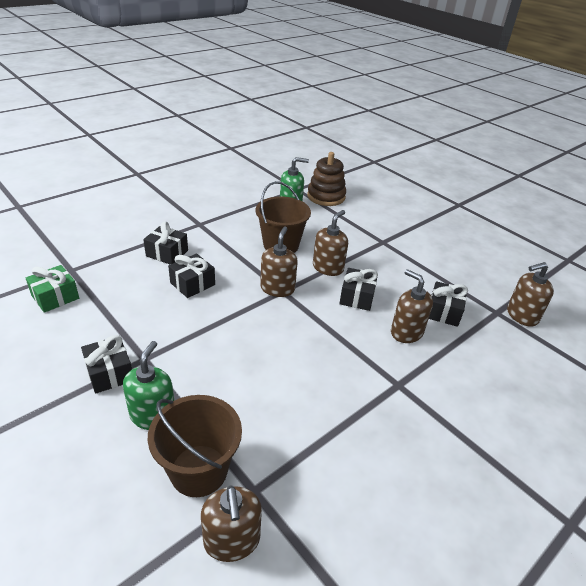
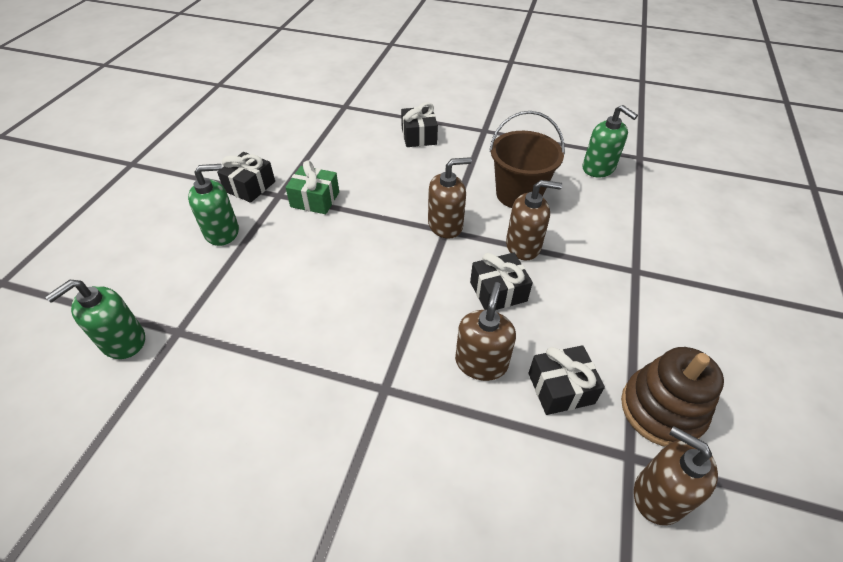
camera: 60 degrees right, 10 degrees up
green gift [26,265,79,313] -> green gift moved to [285,161,339,214]
brown bucket [148,395,242,497] -> none
black gift [168,254,215,298] -> none
brown soap dispenser [201,486,262,562] -> green soap dispenser [45,280,145,359]
brown stacking toy [307,152,346,206] -> brown stacking toy moved to [621,347,724,447]

